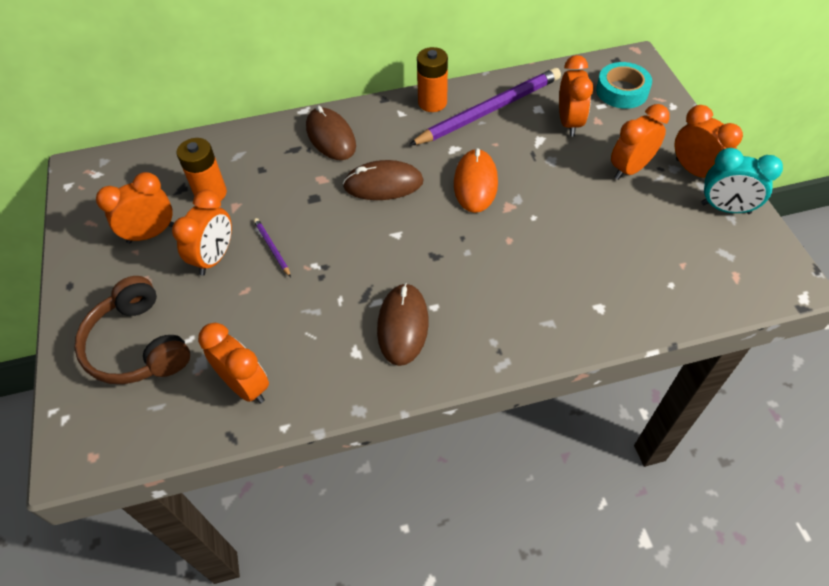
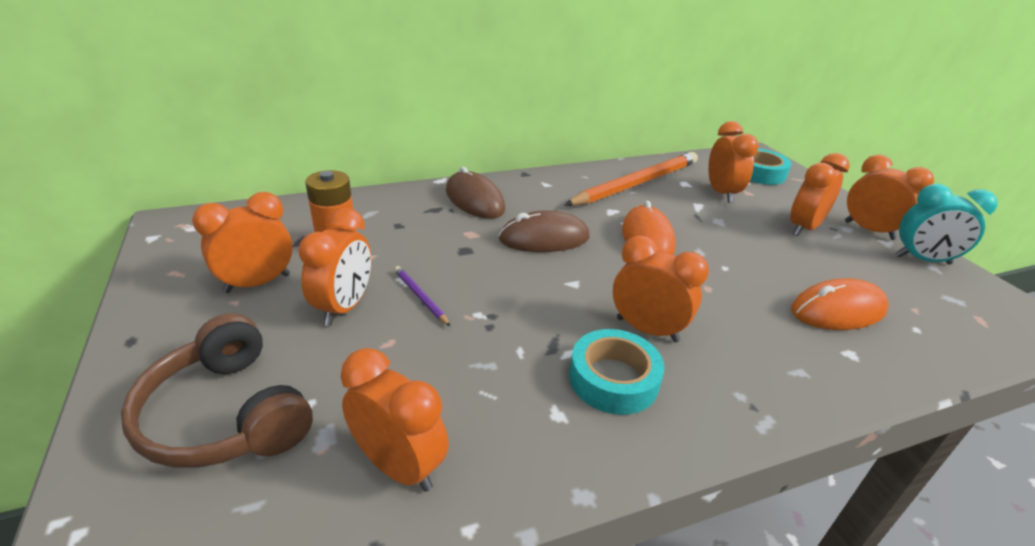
camera: 10 degrees left, 20 degrees down
brown mouse [377,283,429,366] -> turquoise tape [569,329,665,415]
purple pencil [408,68,561,146] -> orange pencil [565,152,698,206]
orange battery [417,47,448,112] -> none
none -> orange clock [613,235,709,342]
none -> orange mouse [791,278,889,330]

